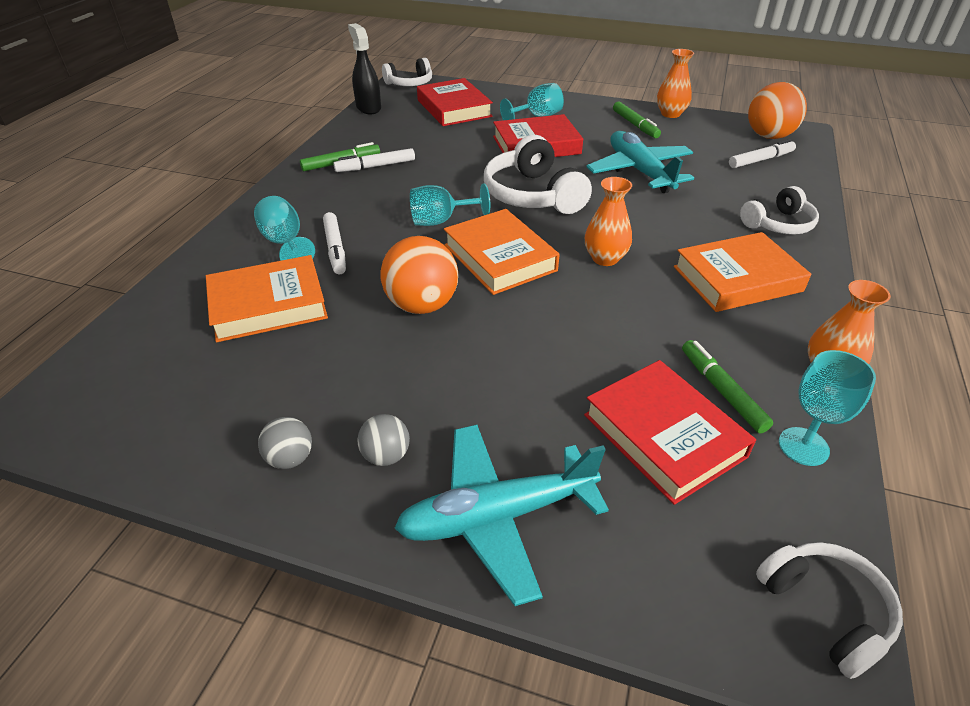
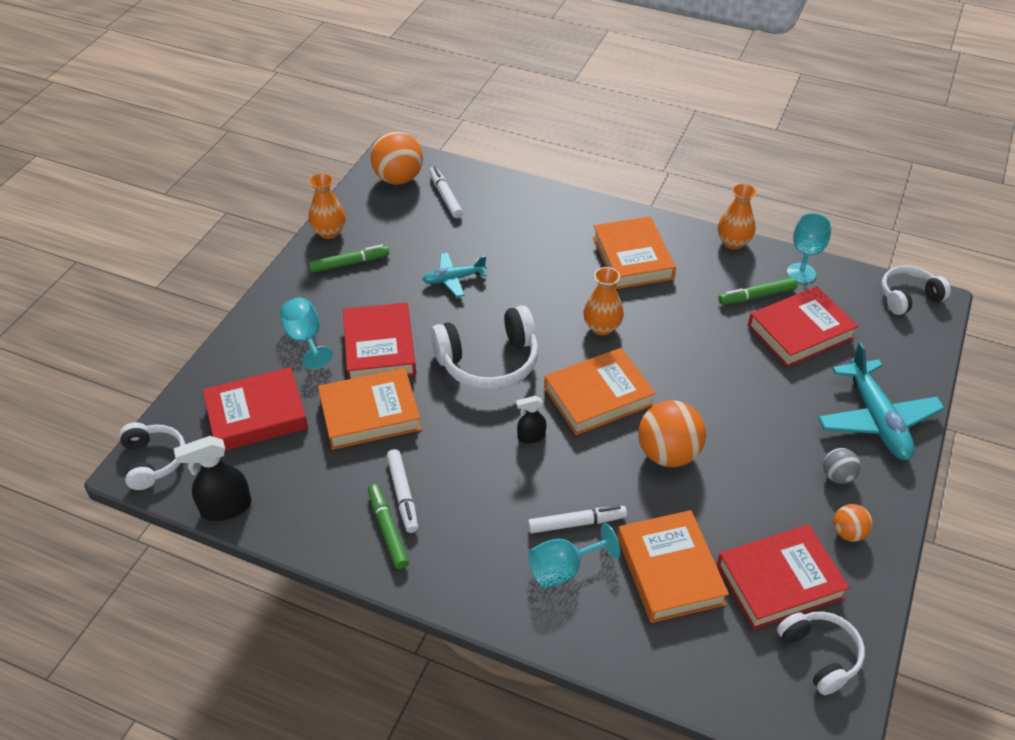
camera: 85 degrees left, 5 degrees up
grey ball [258,417,312,469] -> orange ball [833,504,873,542]
turquoise goblet [410,183,490,226] -> black spray bottle [516,396,546,443]
turquoise plane [586,131,694,193] -> turquoise plane [422,253,487,297], size x0.57
white headphones [740,186,819,235] -> white headphones moved to [777,611,865,695]
none -> orange book [318,368,421,450]
none -> red book [717,525,850,630]

